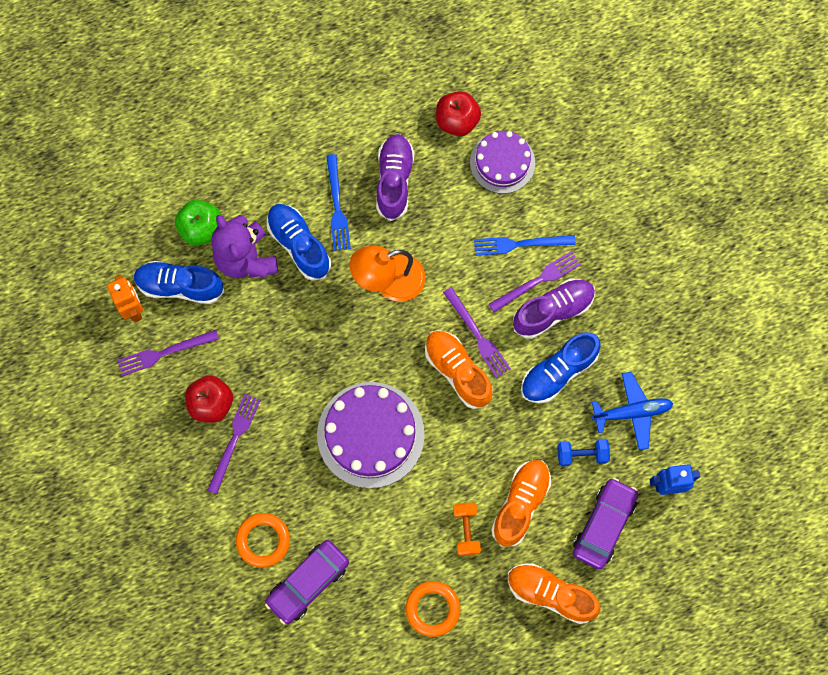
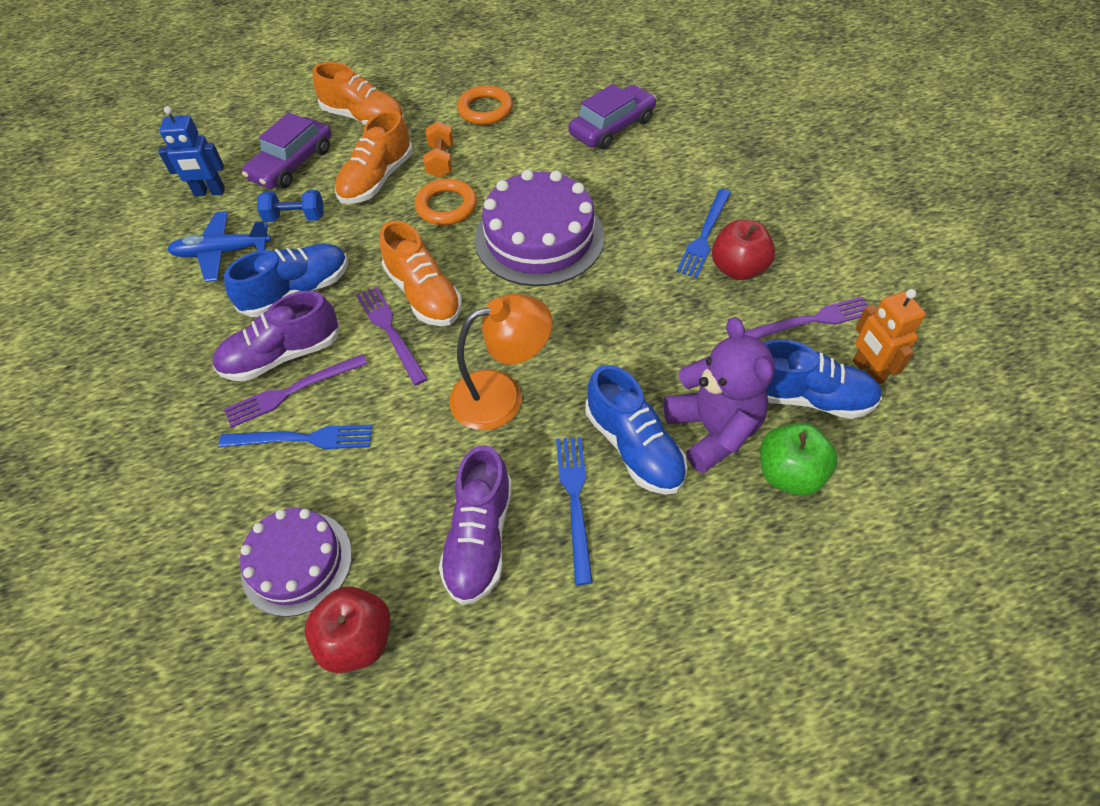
camera: 175 degrees left, 20 degrees down
purple fork [207,394,261,494] -> blue fork [676,189,731,278]
orange ring [236,513,290,568] -> orange ring moved to [415,178,477,225]

